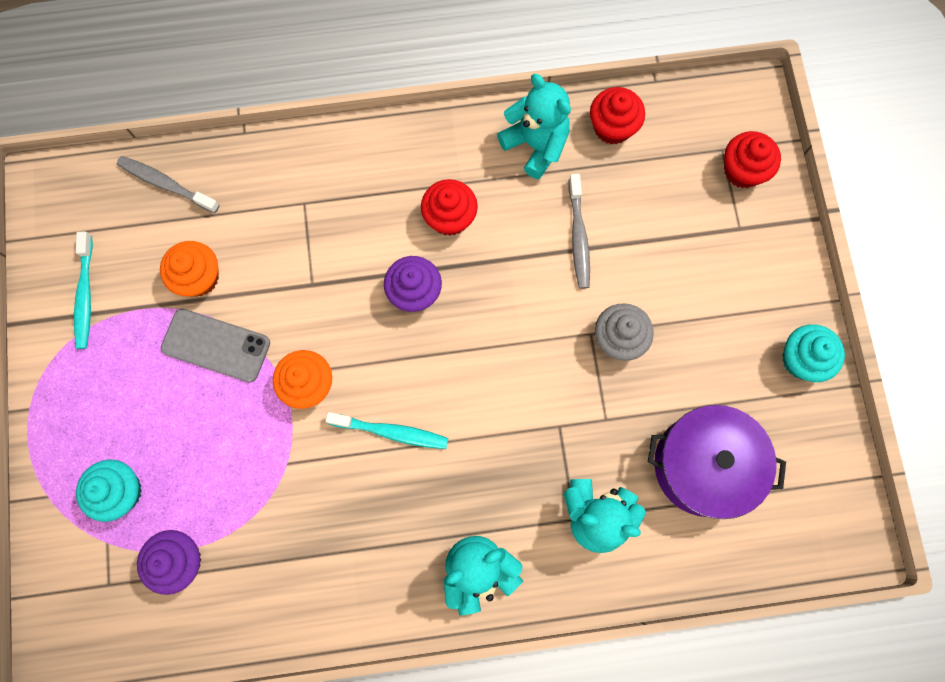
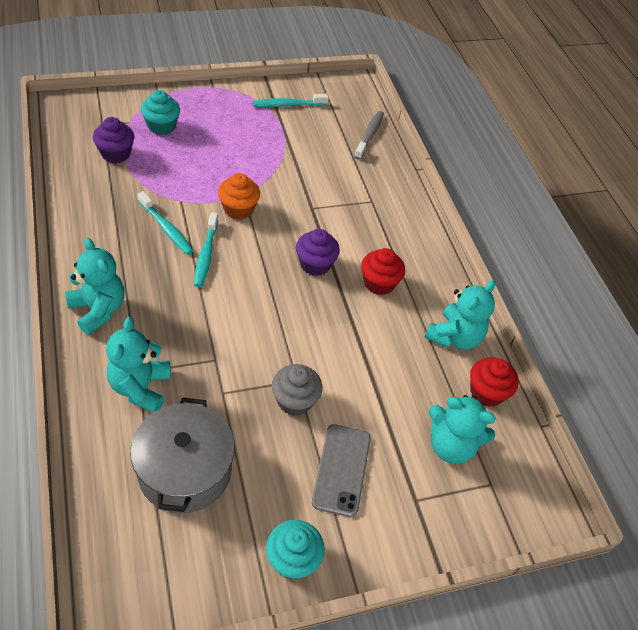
camera: 75 degrees right, 25 degrees down
orange cupcake [160,241,219,297] -> none
grey phone [161,309,270,382] -> grey phone moved to [312,424,371,517]
grey toothbrush [568,174,590,289] -> none
purple pot [648,405,786,519] -> grey pot [130,397,235,513]
red cupcake [724,131,781,188] -> none
none -> turquoise toothbrush [137,191,193,255]
none -> turquoise teddy bear [429,395,496,464]

